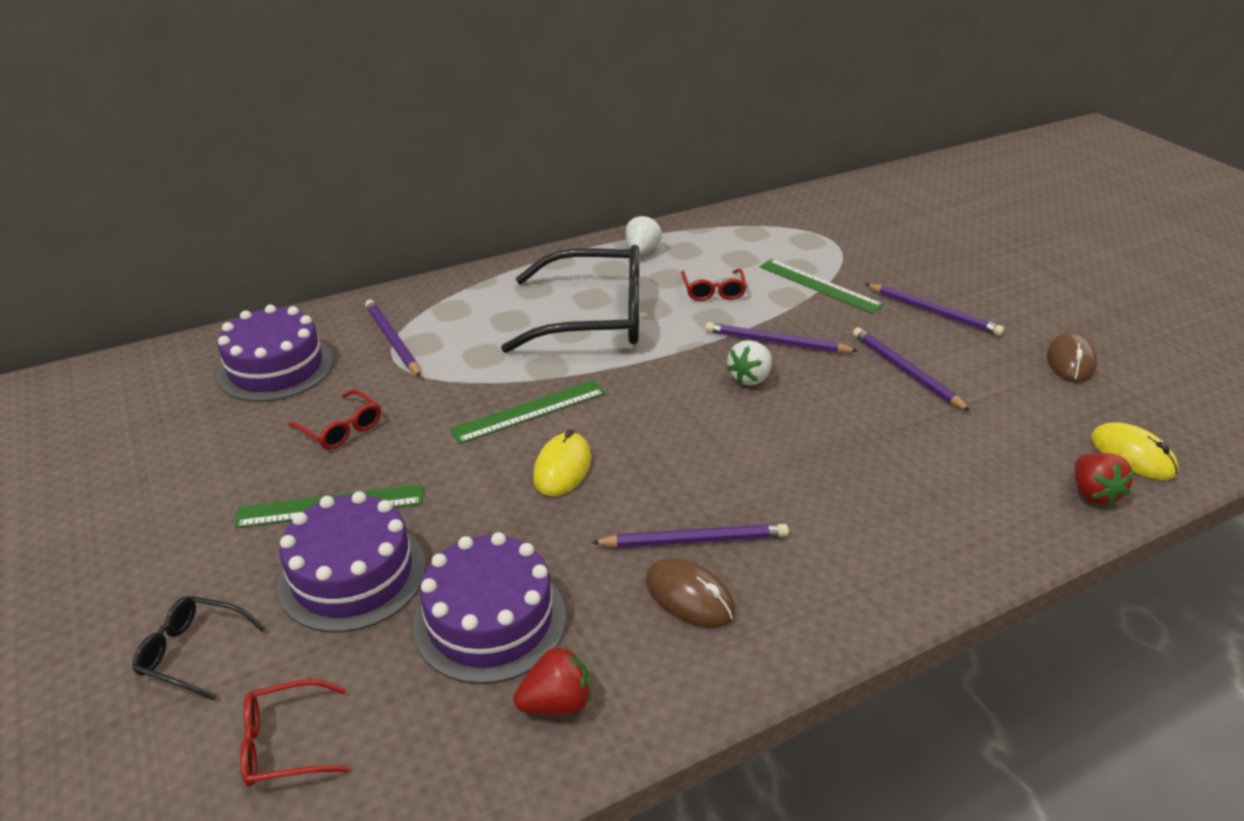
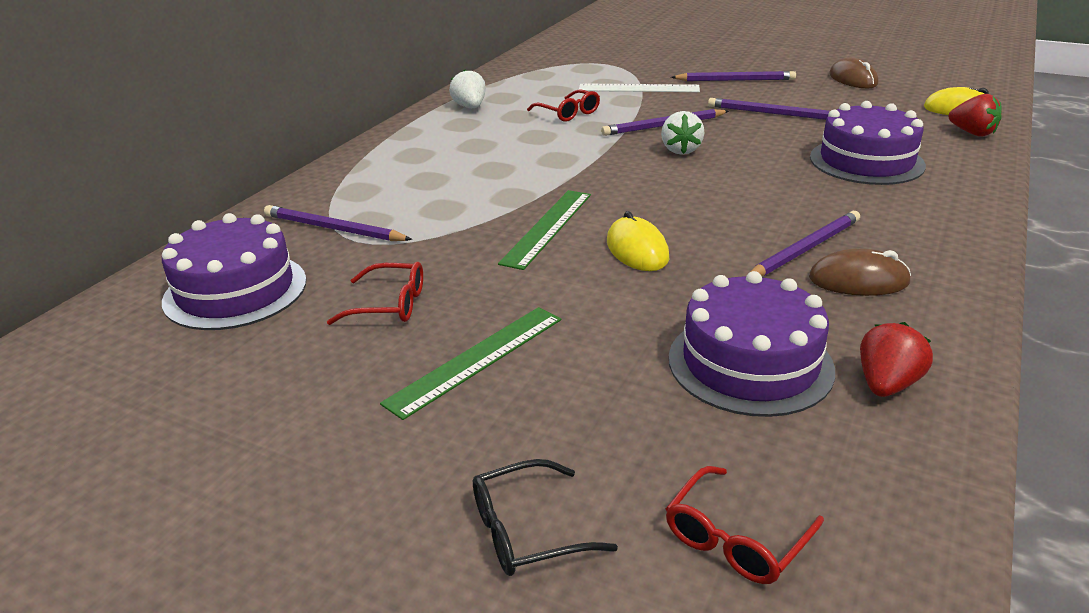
camera: 35 degrees left, 5 degrees down
purple cake [277,491,426,632] -> purple cake moved to [810,101,926,185]
black glasses [501,245,639,353] -> none
green ruler [760,259,884,314] -> white ruler [579,83,700,92]

